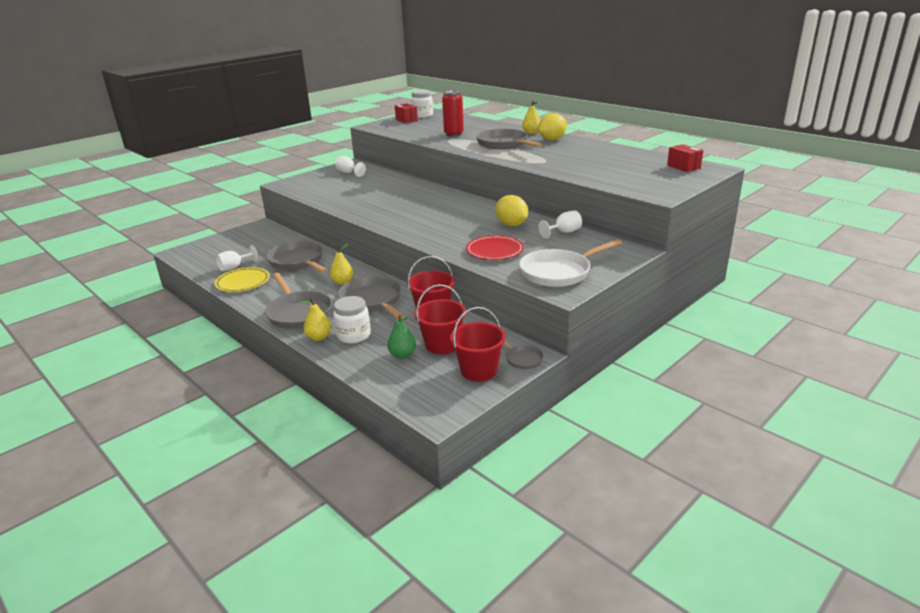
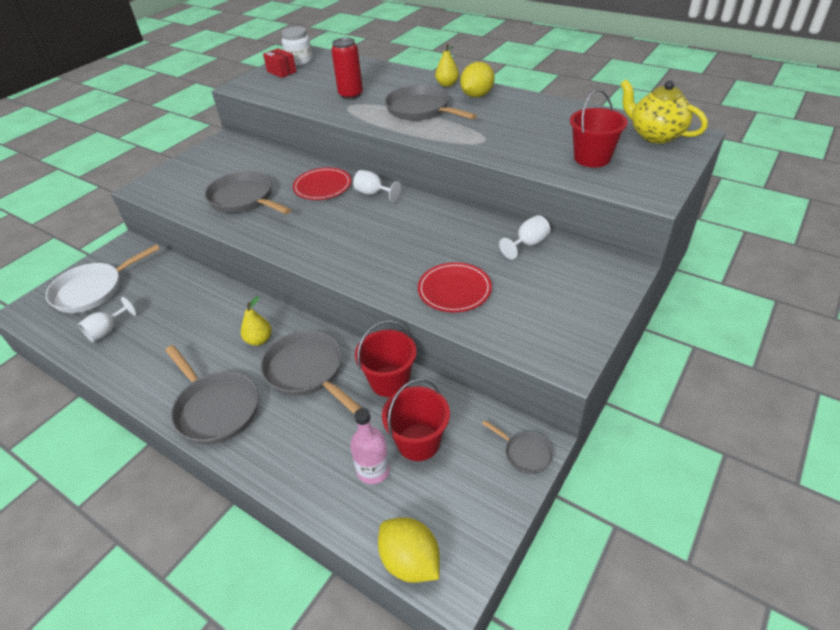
camera: 10 degrees left, 15 degrees up
yellow plate [215,267,270,292] -> none
grey pan [266,241,328,273] -> grey pan moved to [205,171,291,214]
yellow pear [300,298,331,341] -> none
white jar [333,296,371,344] -> none
white goblet [335,156,366,177] -> white goblet moved to [353,170,401,202]
green pear [387,314,416,359] -> pink bottle [350,408,390,484]
red bucket [450,307,506,381] -> red bucket moved to [570,89,628,168]
yellow lemon [495,195,528,226] -> yellow lemon moved to [378,517,440,583]
white pan [519,239,622,287] -> white pan moved to [46,244,160,313]
red box [667,144,703,172] -> yellow teapot [621,80,708,144]
none -> red plate [293,168,351,200]

